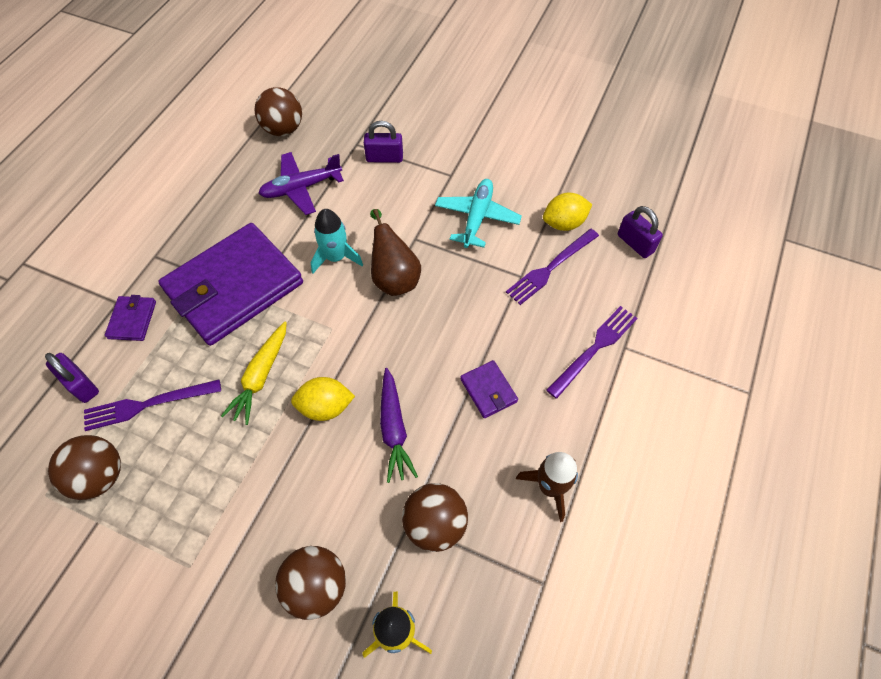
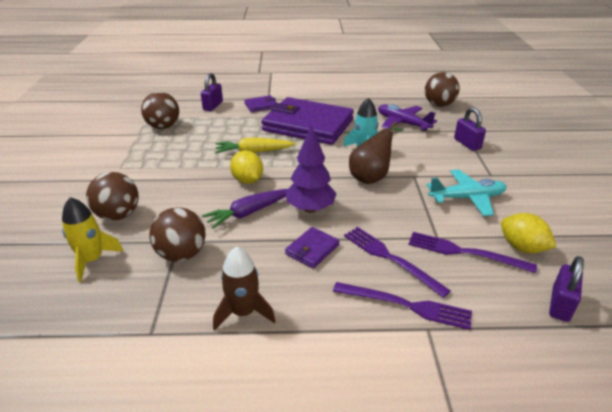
camera: 65 degrees right, 25 degrees down
purple fork [84,379,221,431] -> purple fork moved to [344,227,451,298]
none -> purple tree [286,125,337,213]

